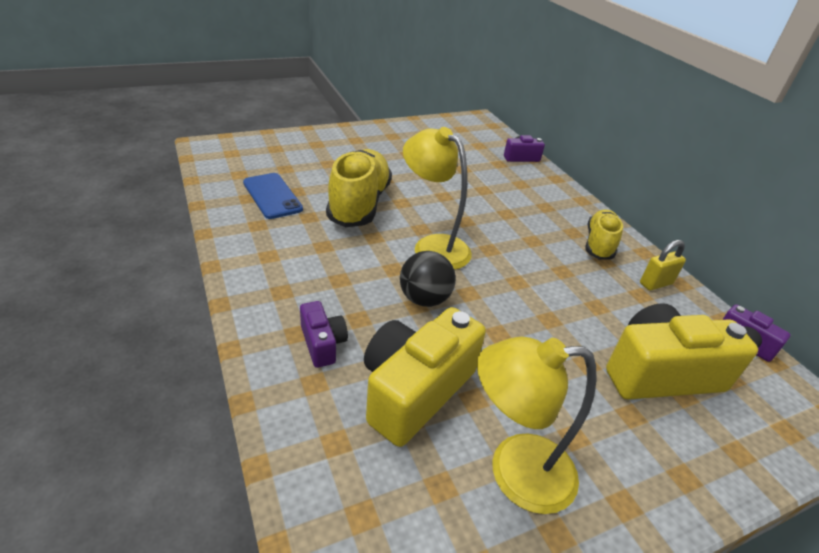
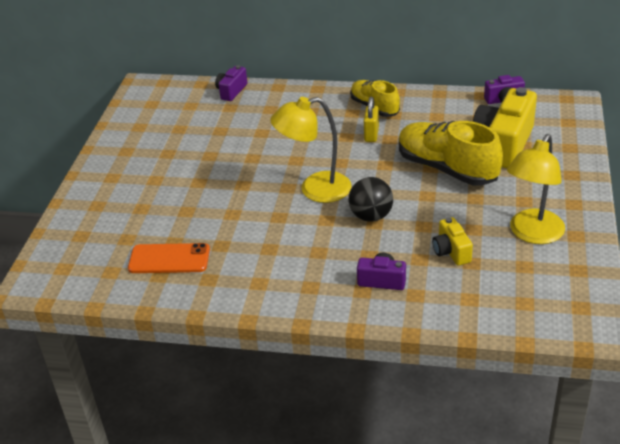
camera: 50 degrees left, 0 degrees up
blue phone [243,173,303,219] -> orange phone [128,243,210,273]
yellow shoe [326,149,392,227] -> yellow shoe moved to [399,121,503,186]
yellow camera [364,307,486,447] -> yellow camera [432,217,473,266], size x0.50
yellow padlock [640,240,686,291] -> yellow padlock moved to [364,97,379,142]

